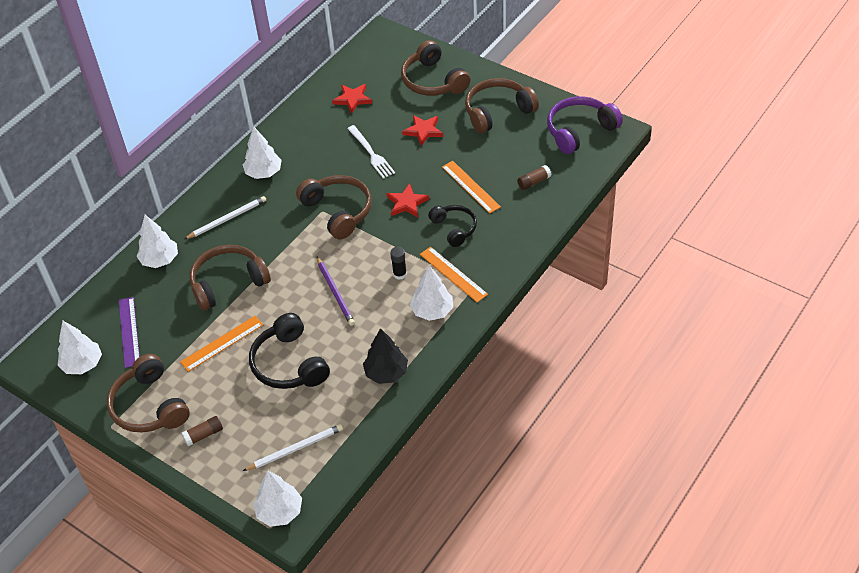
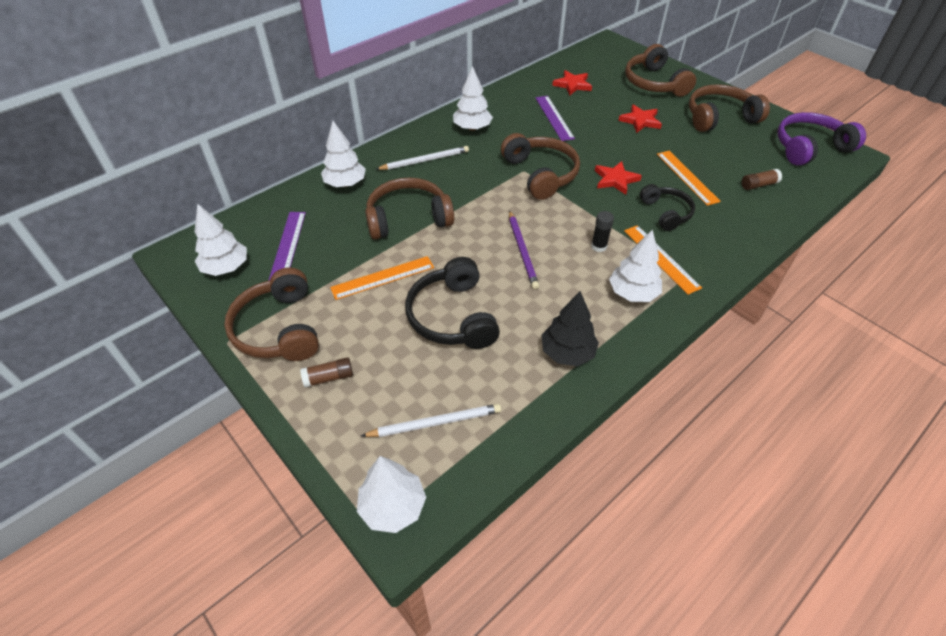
camera: 10 degrees right, 0 degrees up
white fork [347,125,395,179] -> none
none -> purple ruler [535,96,575,141]

